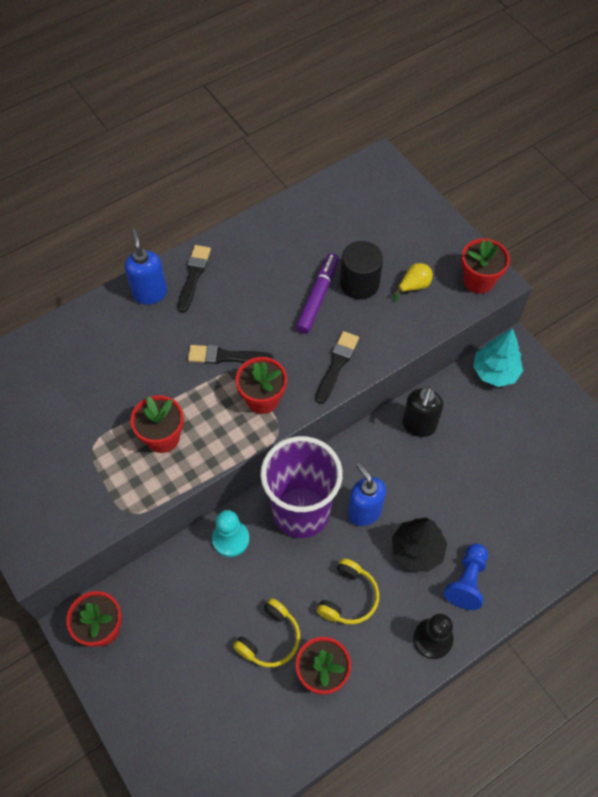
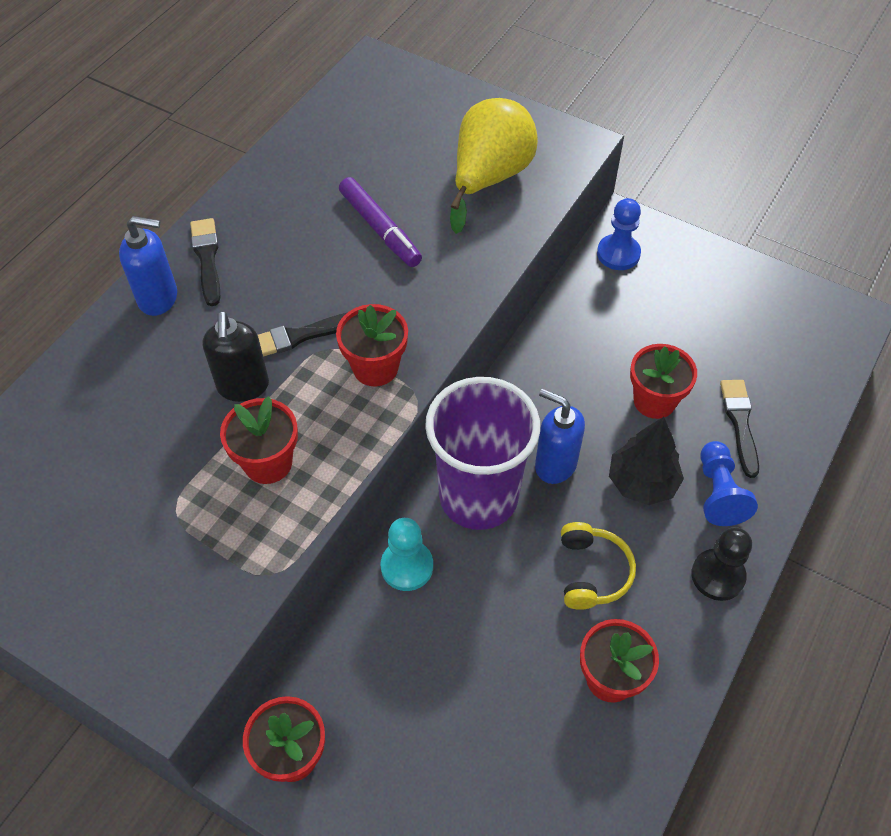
camera: 25 degrees left, 5 degrees down
blue soap dispenser [125,229,167,305] -> blue soap dispenser turned 135 degrees clockwise [119,216,177,316]
yellow headphones [233,598,300,667] -> none
purple marker [296,253,339,334] -> purple marker turned 150 degrees clockwise [339,177,422,267]
black brush [316,331,359,404] -> black brush moved to [720,380,759,478]
black cylinder [340,241,383,299] -> none
yellow pear [393,263,433,302] -> yellow pear [450,98,538,234], size x2.28
black soap dispenser [402,387,443,437] -> black soap dispenser moved to [202,311,269,402]
red flower pot [461,238,510,294] -> red flower pot moved to [630,344,697,419]
turquoise tree [473,328,523,387] -> blue pawn [597,198,641,270]

